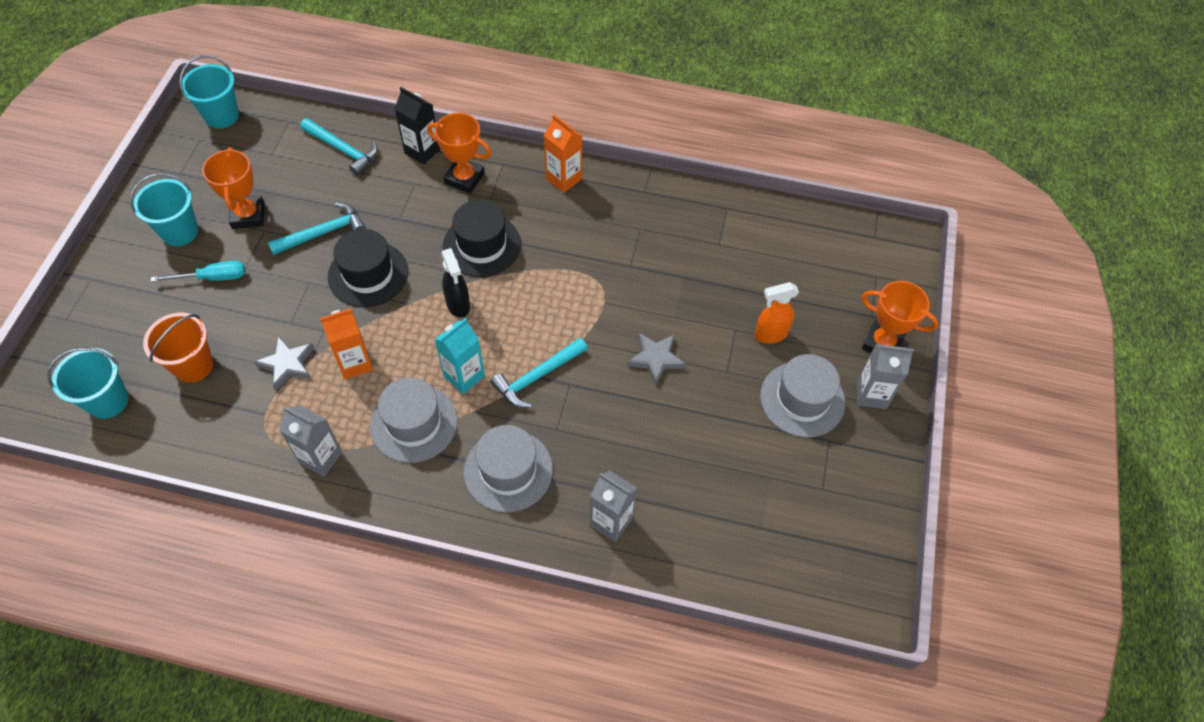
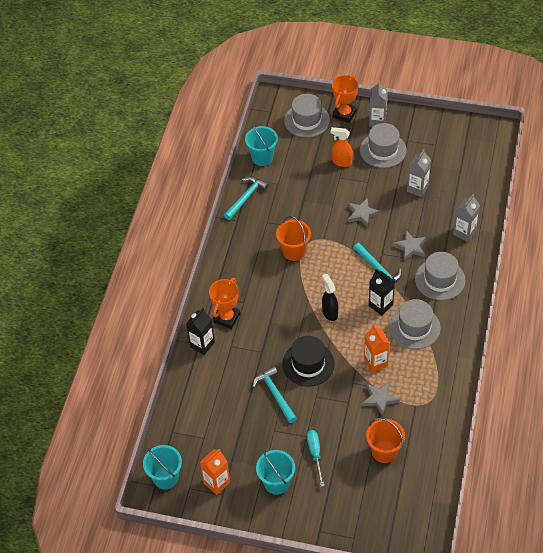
camera: 85 degrees left, 5 degrees down
turquoise bucket [47,348,129,419] -> turquoise bucket moved to [245,124,278,166]
orange trophy [202,147,264,229] -> none
grey carton [279,405,342,477] -> grey carton moved to [407,149,431,197]
turquoise hammer [300,118,378,176] -> turquoise hammer moved to [224,177,269,220]
turquoise carton [435,318,485,394] -> black carton [369,269,395,316]
black spray bottle [441,248,470,318] -> black spray bottle turned 90 degrees counterclockwise [322,274,338,321]
black hat [443,200,521,277] -> none
orange carton [544,114,582,193] -> orange carton moved to [200,449,230,495]
orange spray bottle [754,282,799,343] -> orange spray bottle turned 120 degrees clockwise [331,127,353,167]
none -> orange bucket [276,216,311,261]
none -> grey hat [284,94,330,138]
none -> grey star [392,231,426,261]

